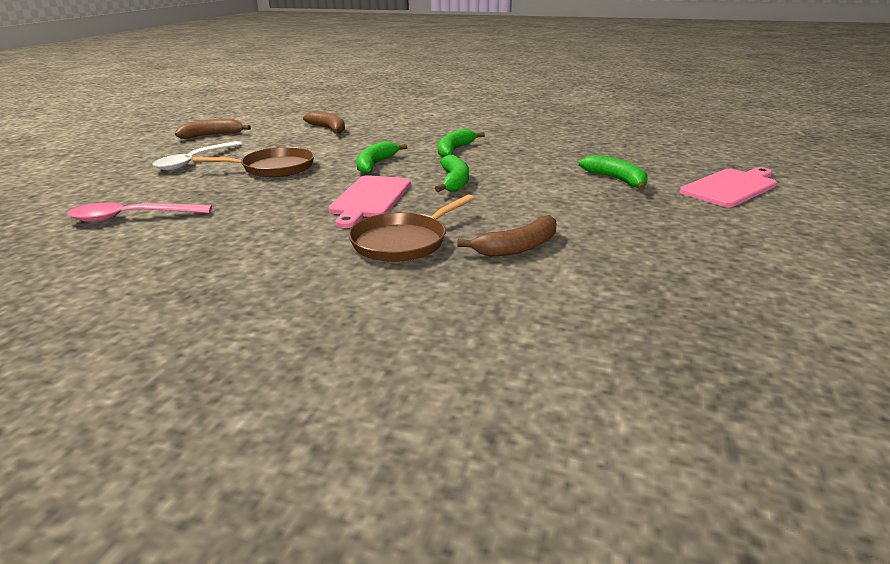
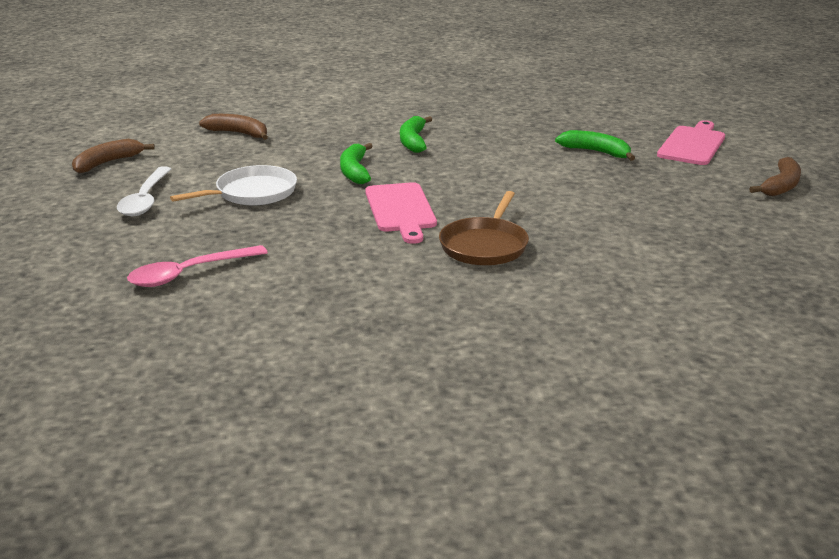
camera: 25 degrees left, 0 degrees up
brown pan [193,147,314,177] -> white pan [170,165,297,205]
green banana [435,155,469,192] -> none
brown banana [457,215,557,257] -> brown banana moved to [749,157,801,196]

